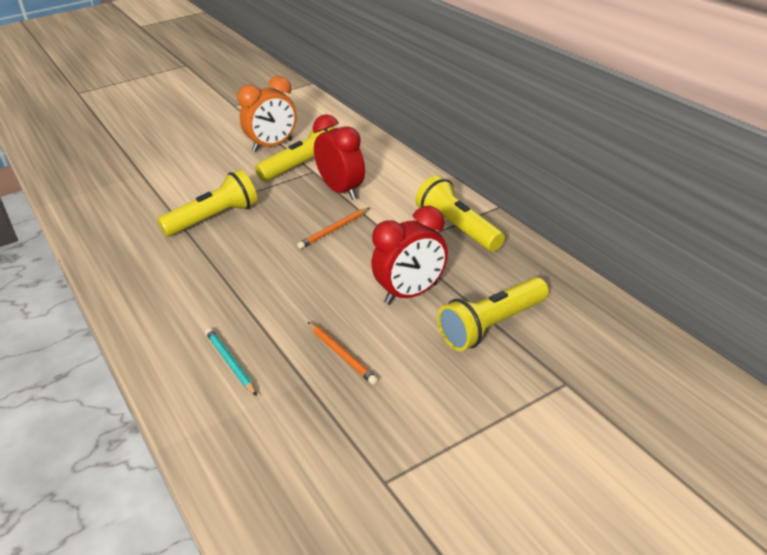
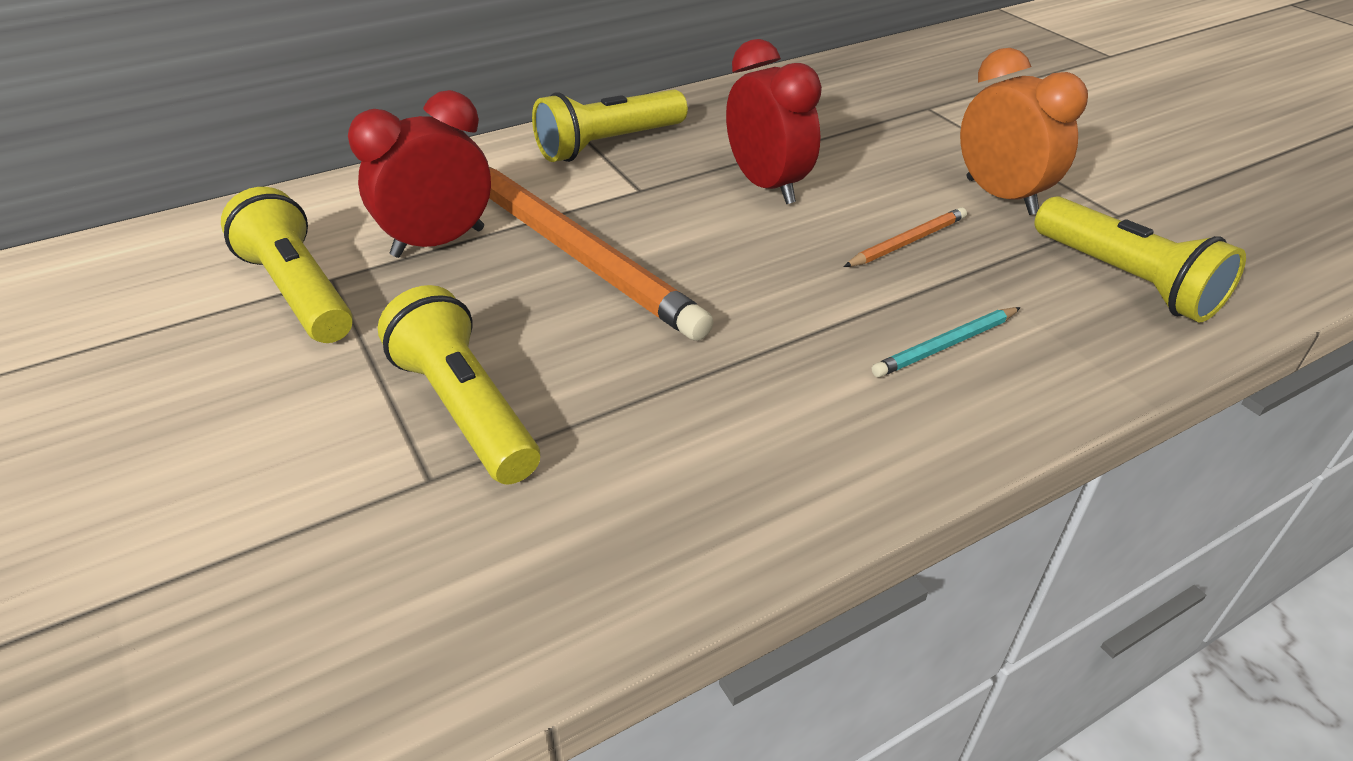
camera: 90 degrees left, 5 degrees up
orange clock [237,76,297,152] -> orange clock moved to [960,48,1088,215]
orange pencil [297,208,369,249] -> orange pencil [489,167,713,341], size x2.35
yellow flashlight [437,277,549,351] -> yellow flashlight moved to [1034,196,1246,323]

